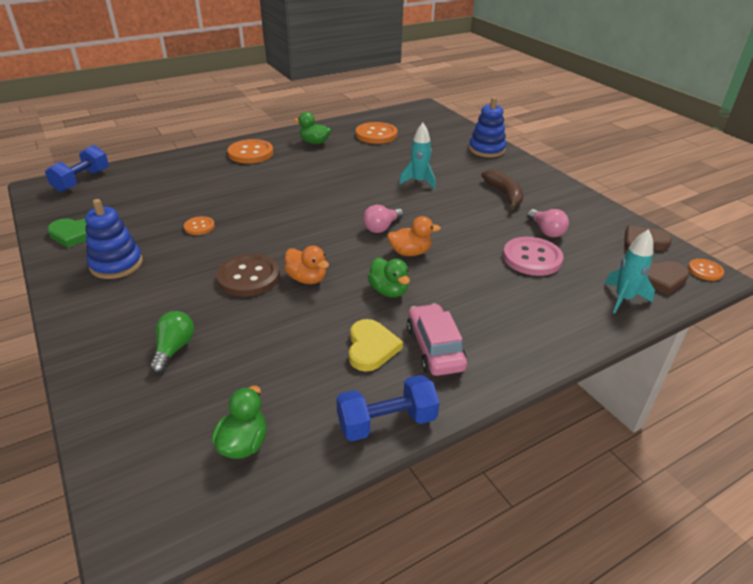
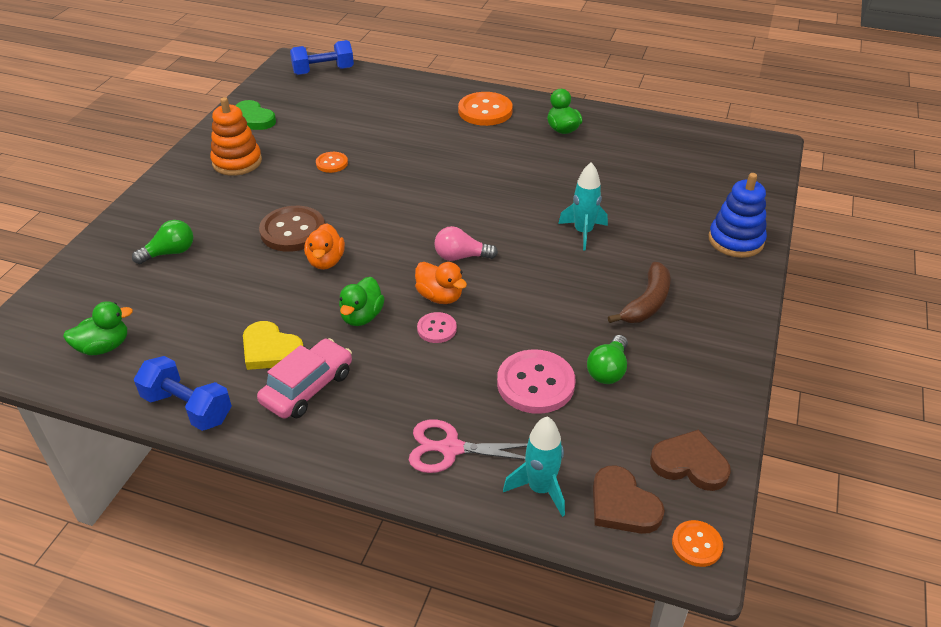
camera: 50 degrees right, 5 degrees up
blue stacking toy [85,199,143,279] -> orange stacking toy [210,97,262,176]
yellow heart [349,319,403,371] -> yellow heart turned 75 degrees clockwise [243,321,304,370]
orange button [356,122,398,144] -> none
pink light bulb [527,209,569,237] -> green light bulb [587,335,628,384]
none -> pink scissors [409,419,527,473]
none -> pink button [417,312,457,343]

